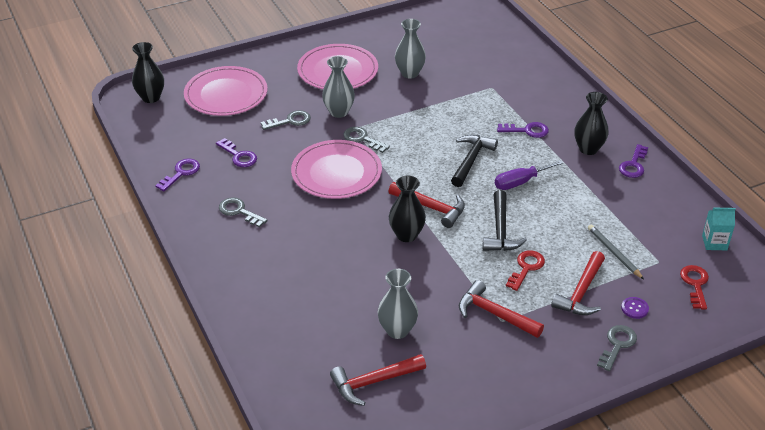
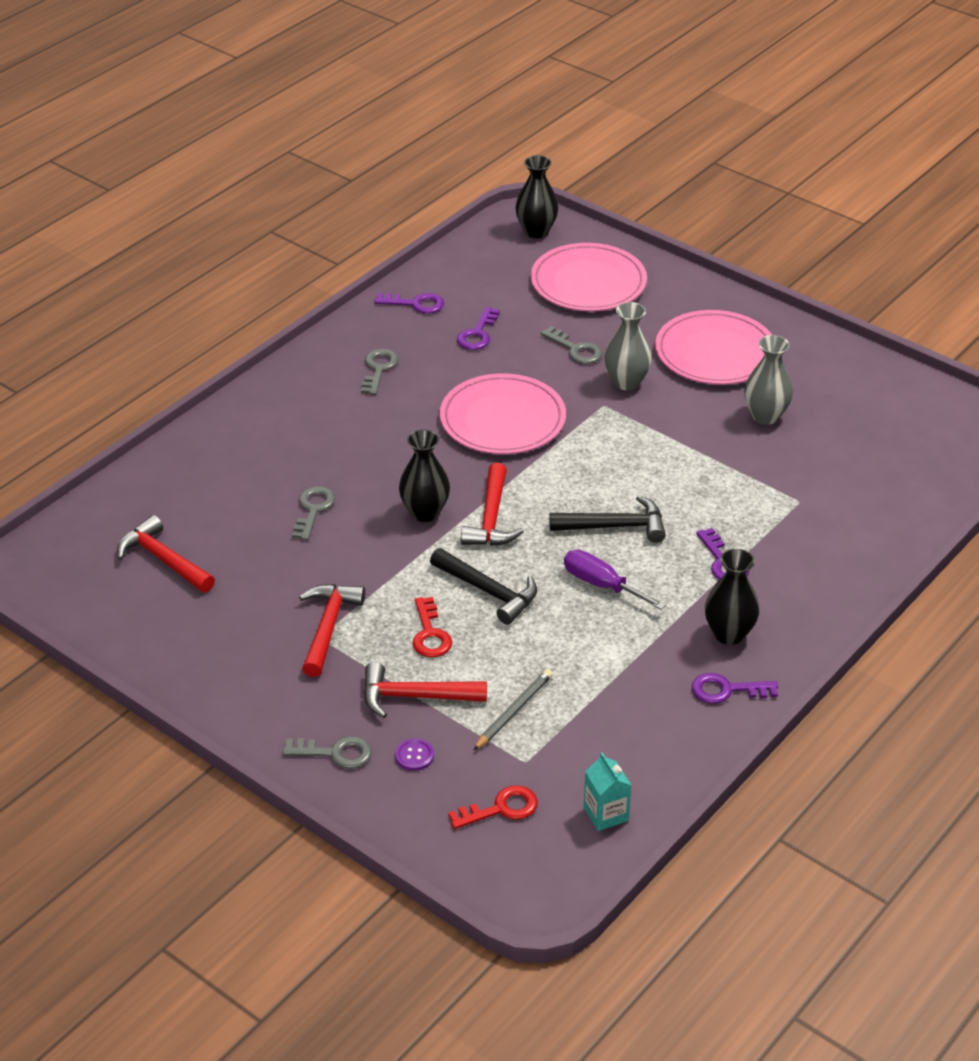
camera: 65 degrees right, 0 degrees up
grey key [343,127,390,153] -> grey key moved to [292,486,336,540]
grey vase [378,269,418,339] -> none
black hammer [483,190,527,251] -> black hammer turned 120 degrees counterclockwise [430,548,537,625]
red key [506,250,545,291] -> red key turned 75 degrees clockwise [413,597,452,657]

